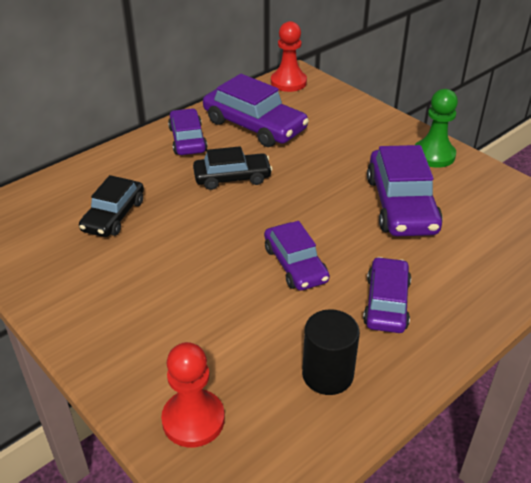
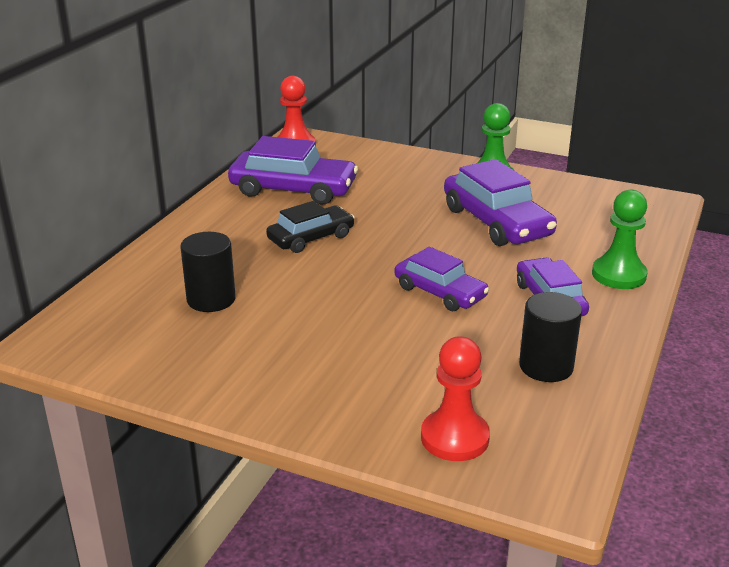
camera: 25 degrees left, 10 degrees down
black car [79,175,144,237] -> black cylinder [180,232,236,312]
purple car [168,108,207,155] -> none
none -> green pawn [592,190,648,289]

